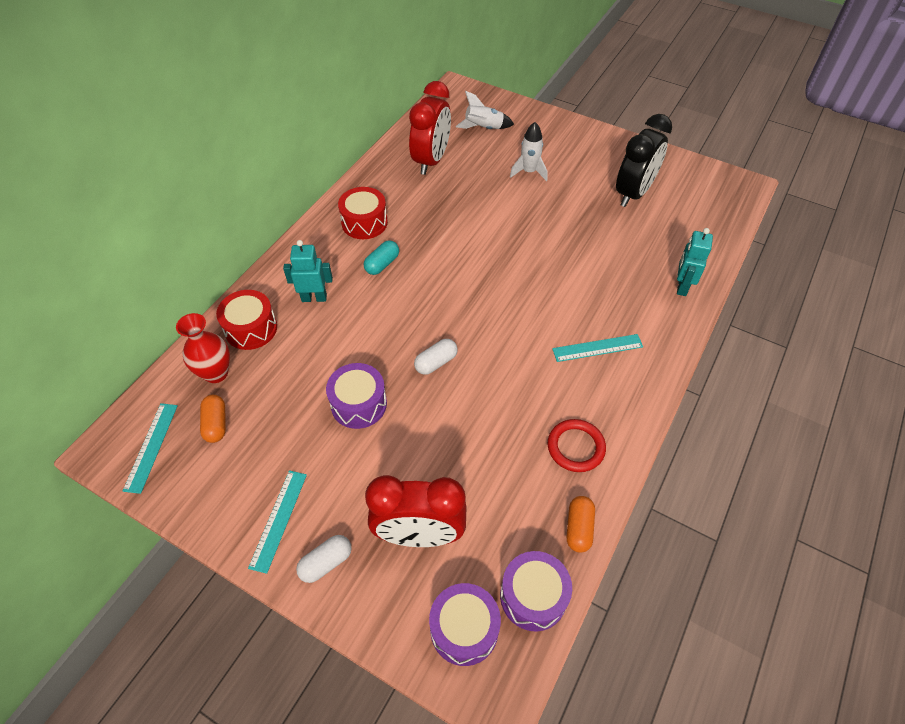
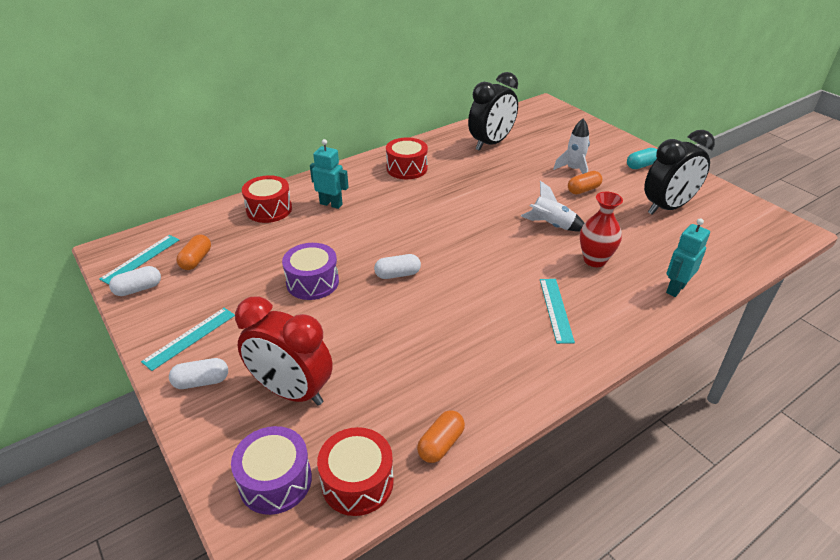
camera: 25 degrees right, 15 degrees down
red vase [176,313,230,383] -> red vase moved to [580,192,623,267]
turquoise capsule [364,241,399,275] -> turquoise capsule moved to [627,148,657,169]
red clock [409,81,451,175] -> black clock [468,72,518,151]
white rocket [456,91,514,129] -> white rocket moved to [521,181,584,232]
purple drum [500,551,572,631] -> red drum [317,427,394,516]
red ring [548,419,606,472] -> none
turquoise ruler [552,334,643,362] -> turquoise ruler turned 75 degrees clockwise [540,279,575,344]
none -> white capsule [109,266,161,296]
none -> orange capsule [568,171,602,194]

